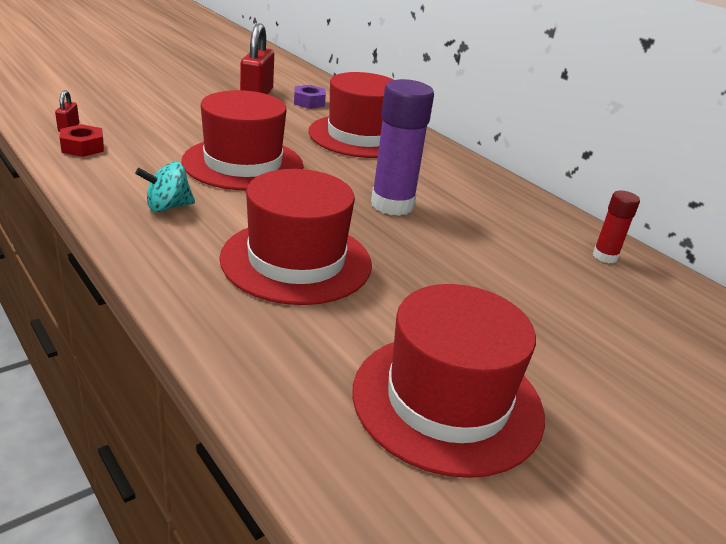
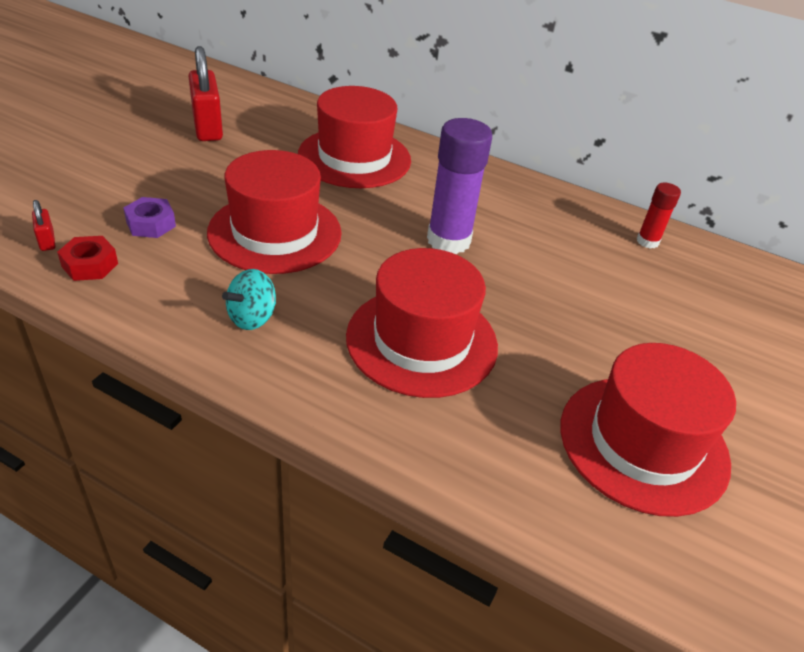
camera: 25 degrees left, 10 degrees up
purple nut [294,85,326,109] -> purple nut moved to [123,197,176,238]

